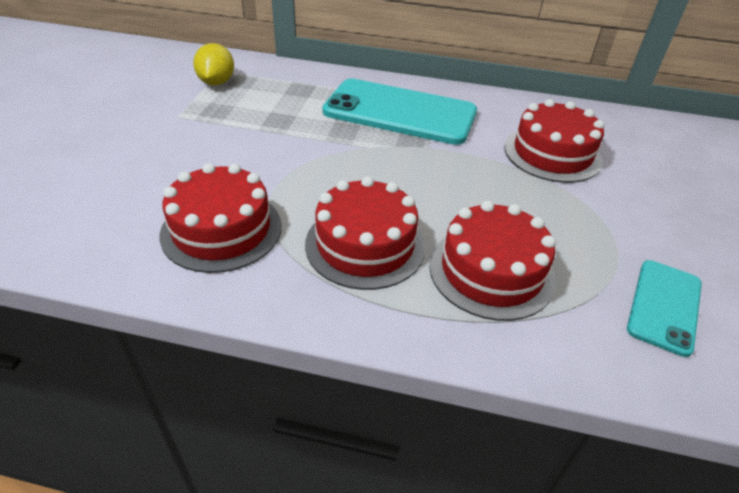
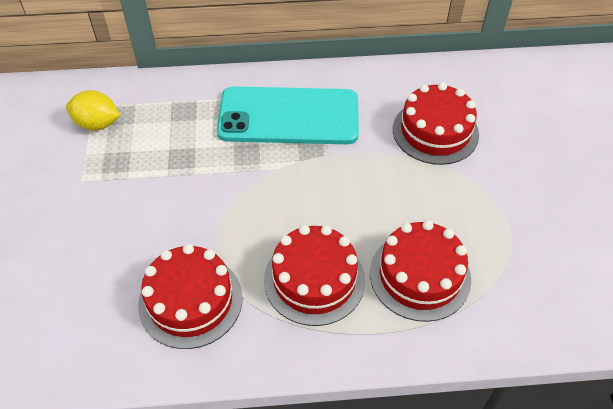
camera: 15 degrees left, 10 degrees up
yellow lemon [193,43,234,85] -> yellow lemon turned 60 degrees counterclockwise [66,90,120,131]
turquoise phone [627,260,702,357] -> none

